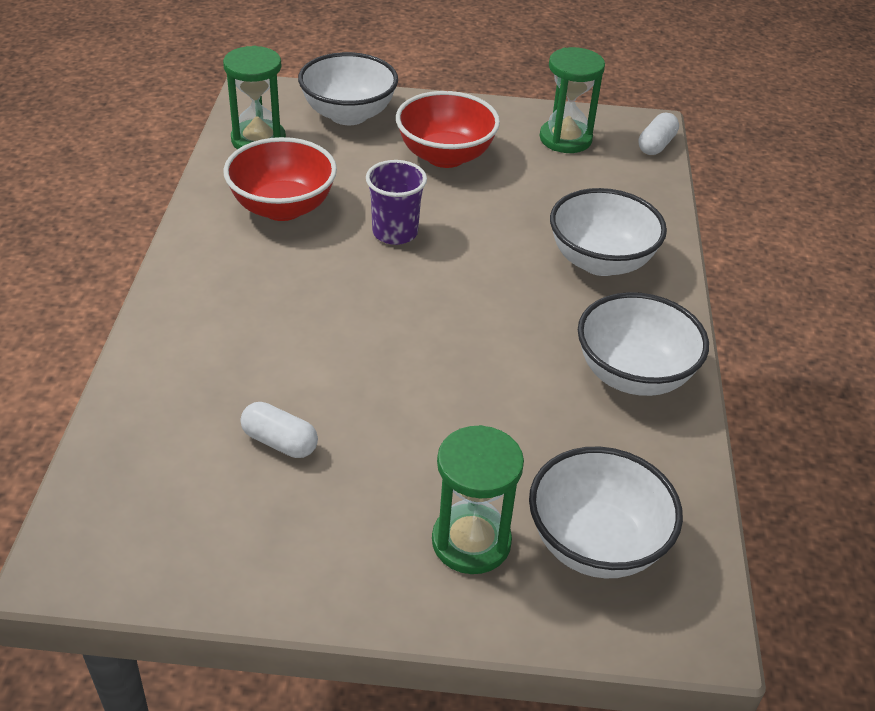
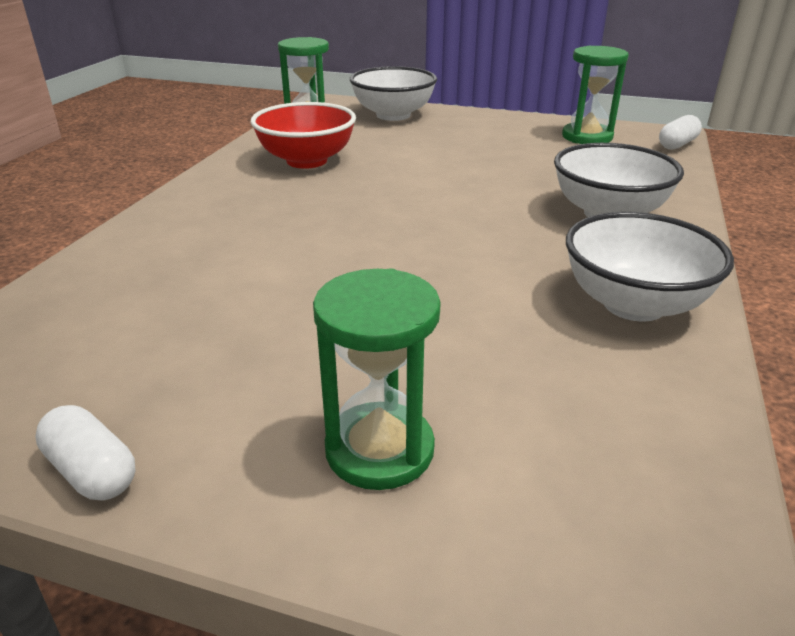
camera: 15 degrees right, 10 degrees down
white capsule [241,402,318,458] -> white capsule moved to [35,405,136,501]
purple cup [366,160,427,245] -> none
red bowl [396,91,500,168] -> none
white bowl [529,447,683,578] -> none

